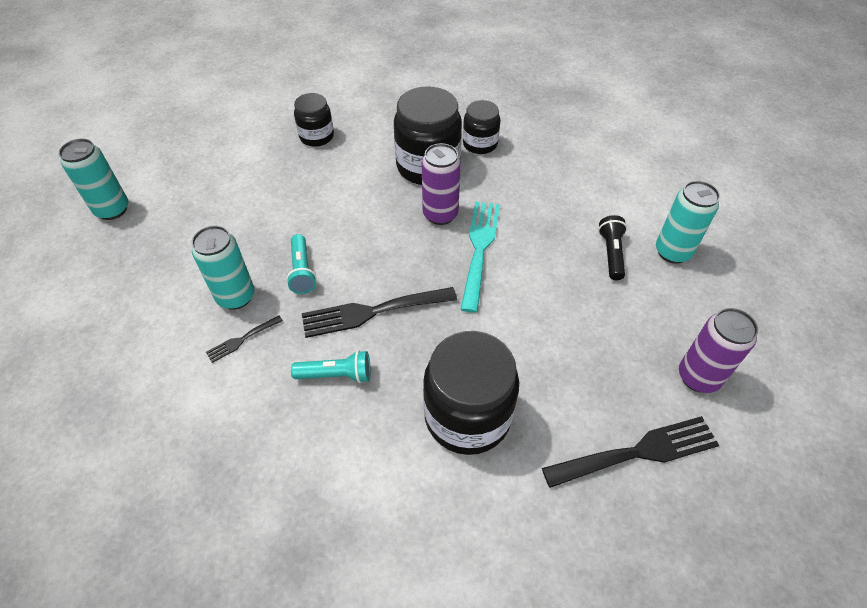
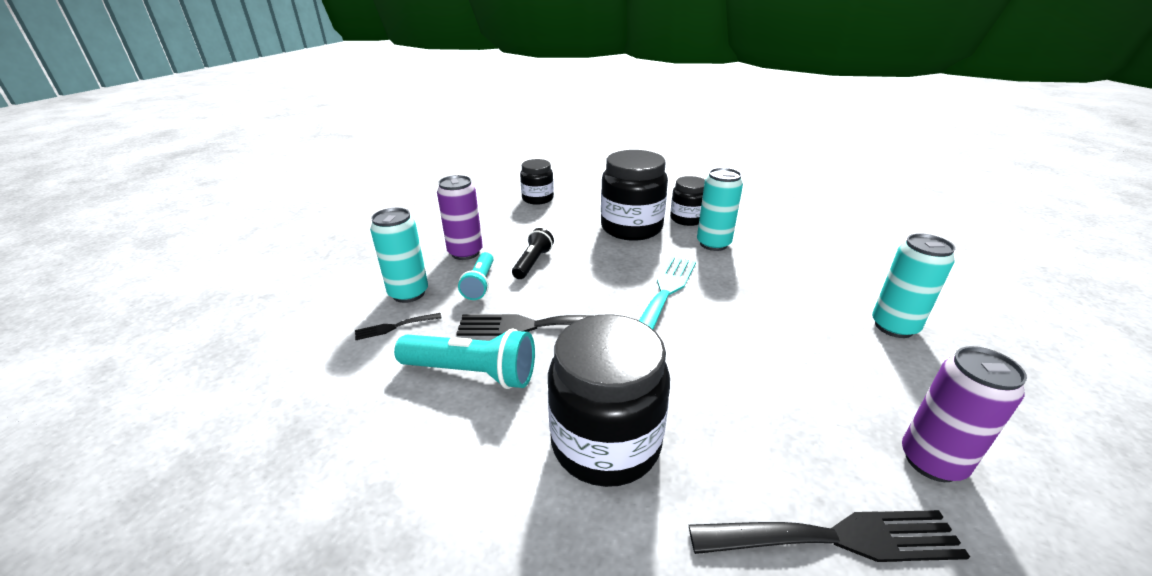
camera: 15 degrees right, 20 degrees down
turquoise can [59,139,128,220] -> turquoise can moved to [697,168,743,251]
turquoise flashlight [291,350,371,383] -> turquoise flashlight [394,328,535,389], size x1.57
purple can [422,143,461,225] -> purple can moved to [437,175,483,260]
black flashlight [598,215,627,280] -> black flashlight moved to [512,228,554,279]

